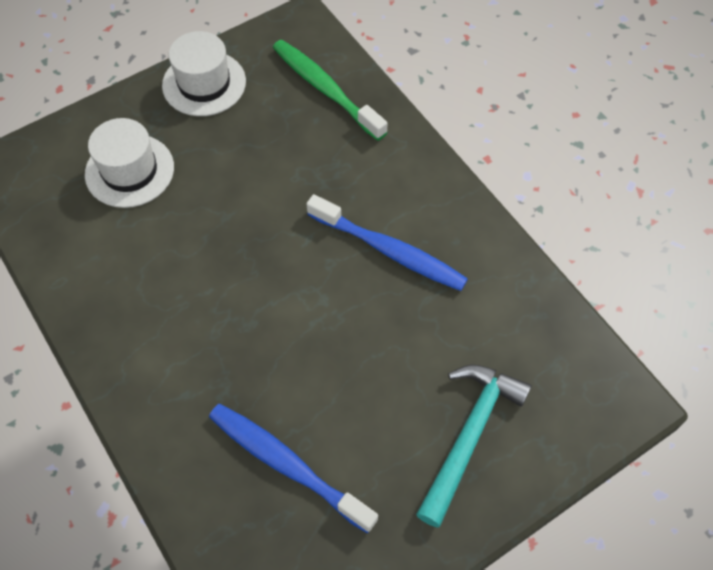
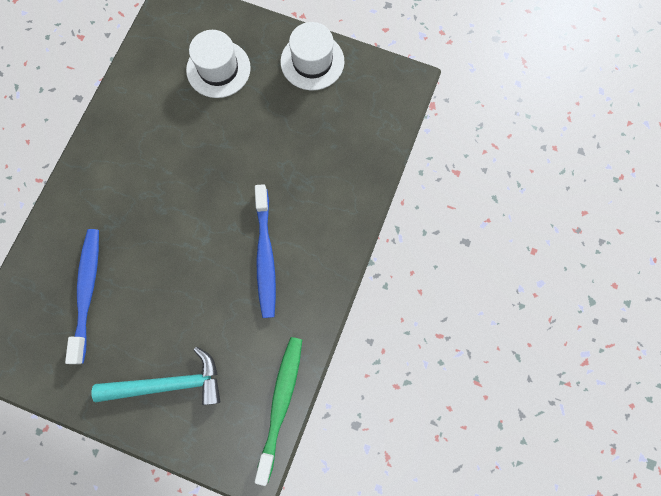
camera: 55 degrees right, 15 degrees up
green toothbrush [273,40,388,141] -> green toothbrush moved to [255,337,302,486]

